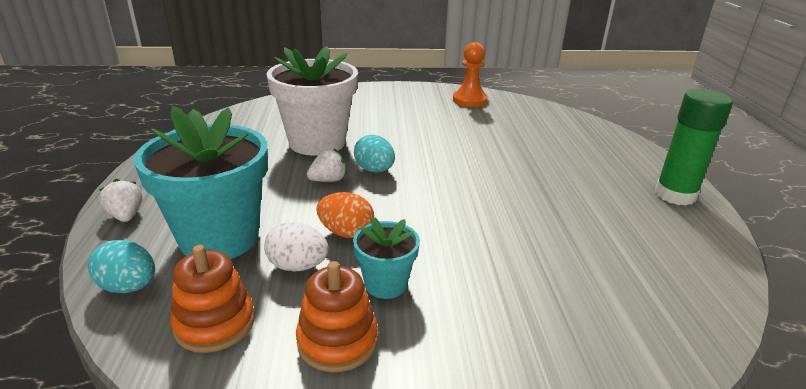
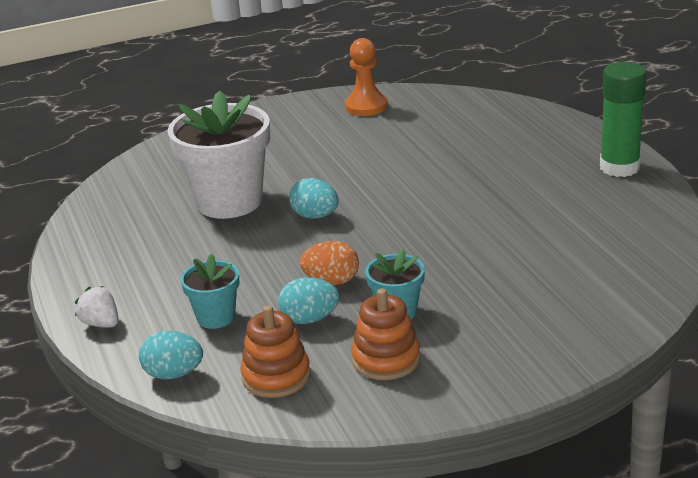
camera: 15 degrees left, 0 degrees up
turquoise flower pot [134,106,268,259] -> turquoise flower pot [180,253,239,329], size x0.50
white egg [264,222,329,272] -> turquoise egg [278,277,339,324]
white strawberry [307,148,347,182] -> none

